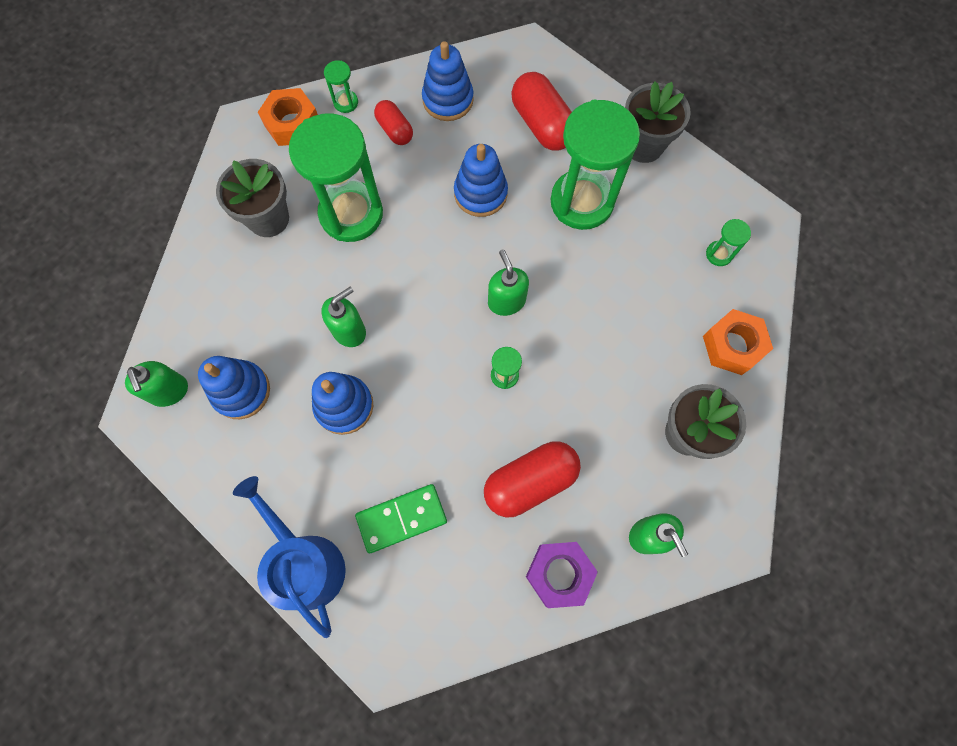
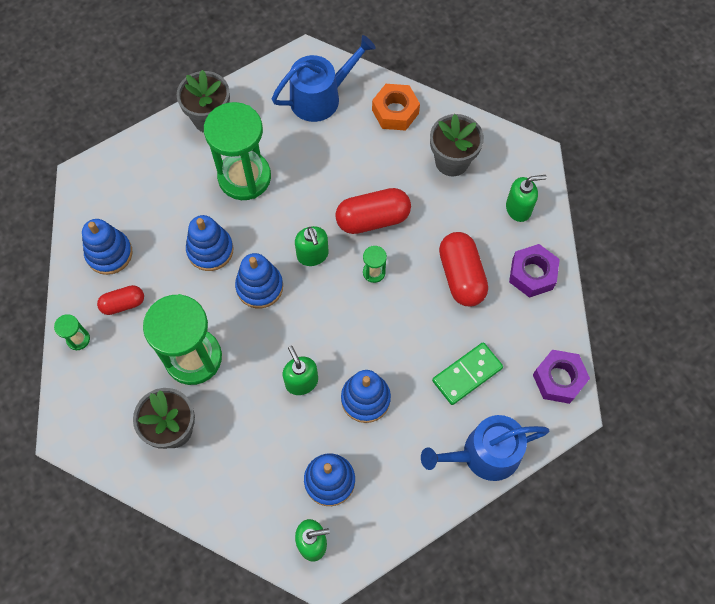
camera: 75 degrees left, 5 degrees down
orange nut [258,88,318,146] -> none
green domino [355,484,447,553] -> green domino turned 60 degrees clockwise [432,342,503,405]
green soap dispenser [488,249,529,316] -> green soap dispenser turned 105 degrees counterclockwise [295,226,329,266]
red capsule [511,72,572,151] -> red capsule moved to [335,188,411,234]
green hourglass [706,219,751,266] -> blue watering can [272,35,376,122]
none -> blue stacking toy [235,253,283,308]
none -> purple nut [533,350,590,404]

